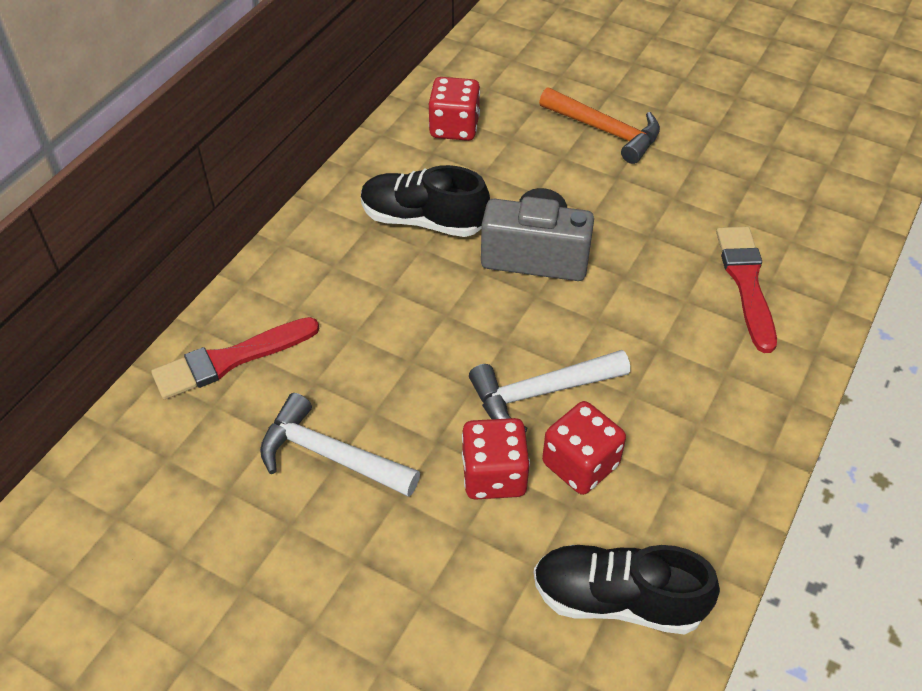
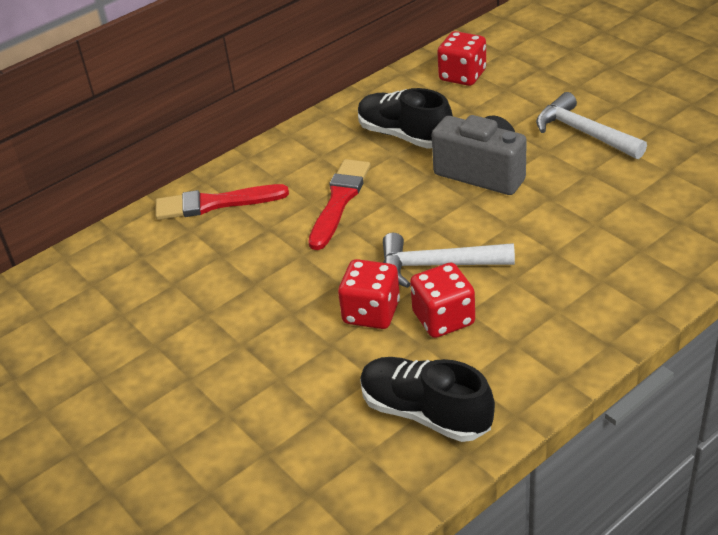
camera: 25 degrees right, 10 degrees down
white hammer [260,393,420,497] -> white hammer moved to [536,92,647,159]
orange hammer [539,87,660,164] -> none
red brush [716,227,777,353] -> red brush moved to [309,159,370,250]

